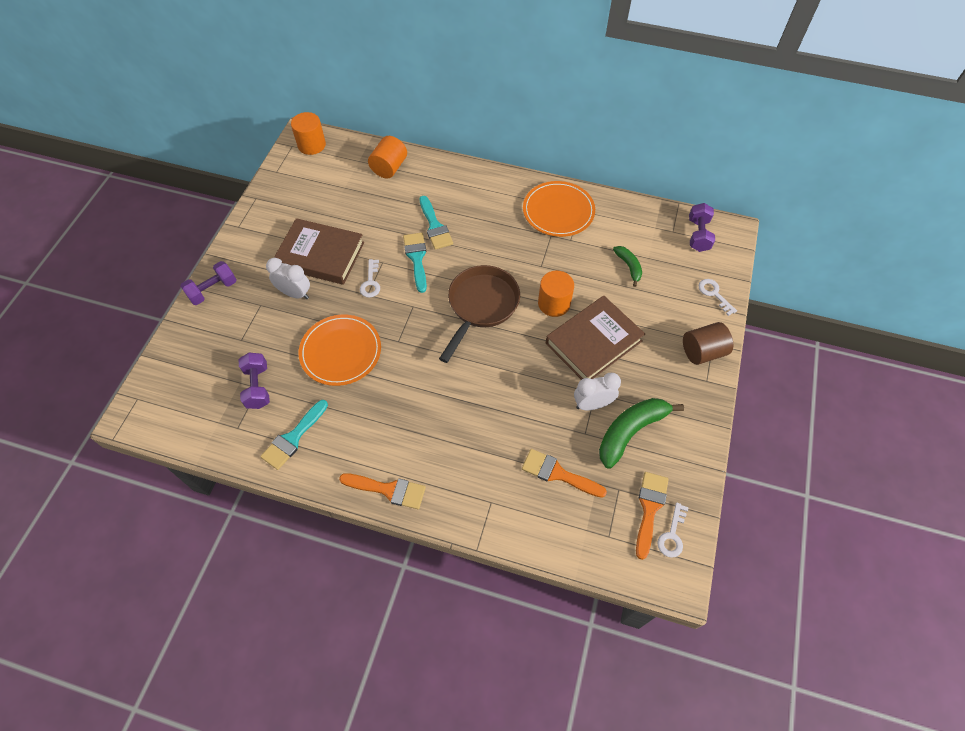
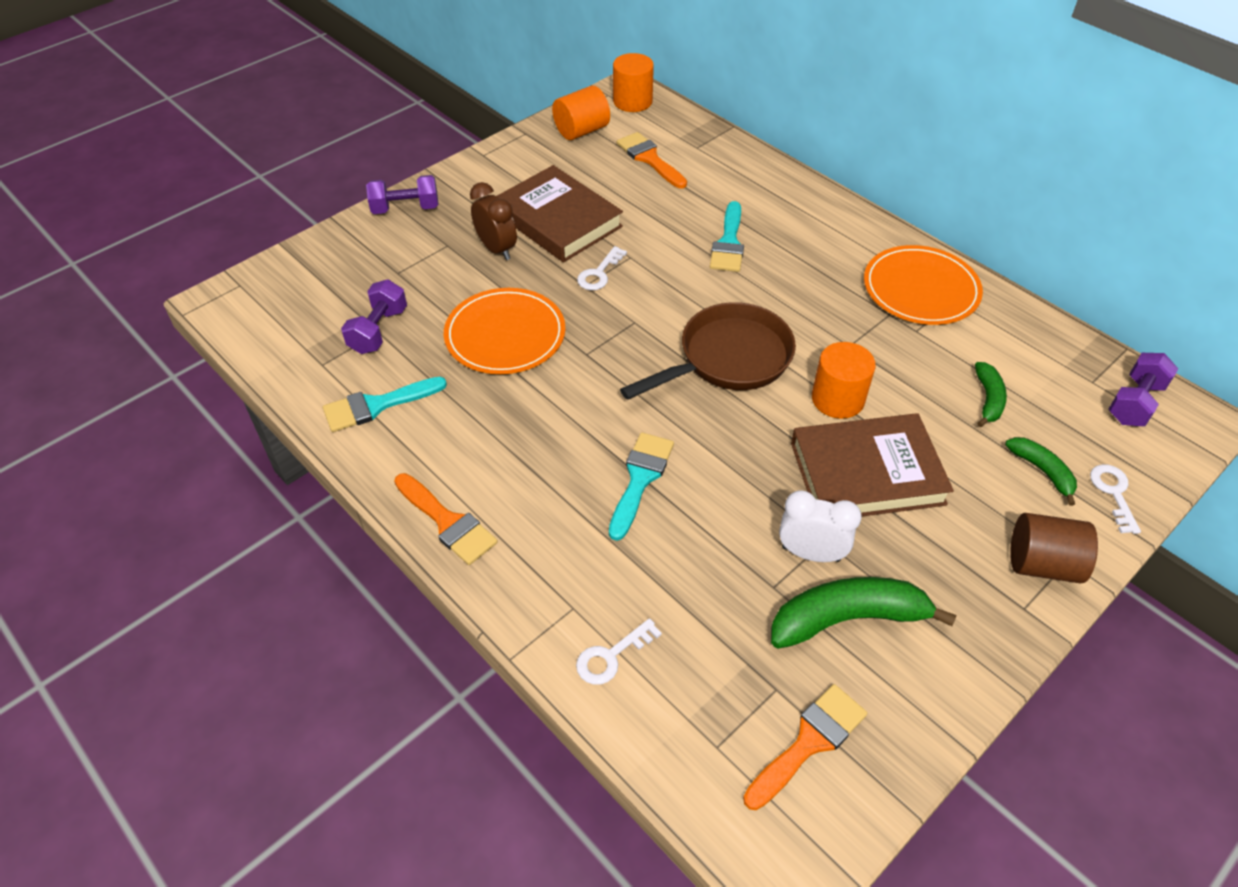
camera: 30 degrees right, 10 degrees down
white clock [266,258,310,299] -> brown clock [470,182,517,260]
orange cylinder [368,136,407,178] -> orange cylinder moved to [552,86,610,140]
turquoise brush [403,233,427,293] -> turquoise brush moved to [609,432,674,541]
orange brush [522,449,607,498] -> orange brush moved to [617,132,687,188]
white key [657,503,689,558] -> white key moved to [576,618,662,685]
none -> green banana [1005,437,1077,506]

